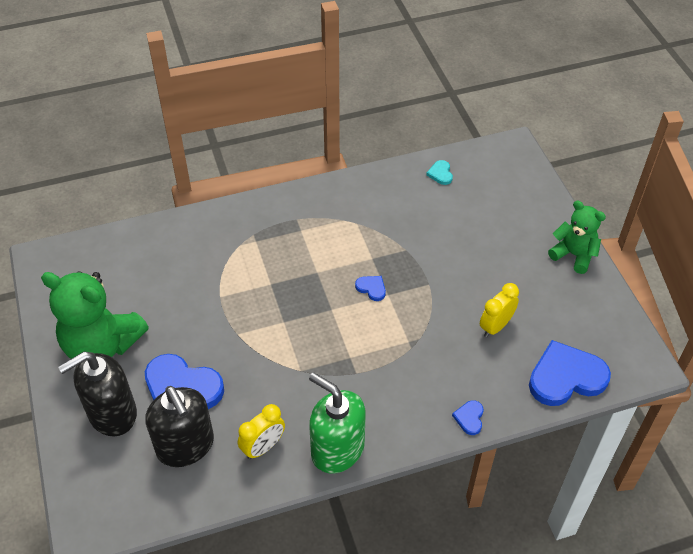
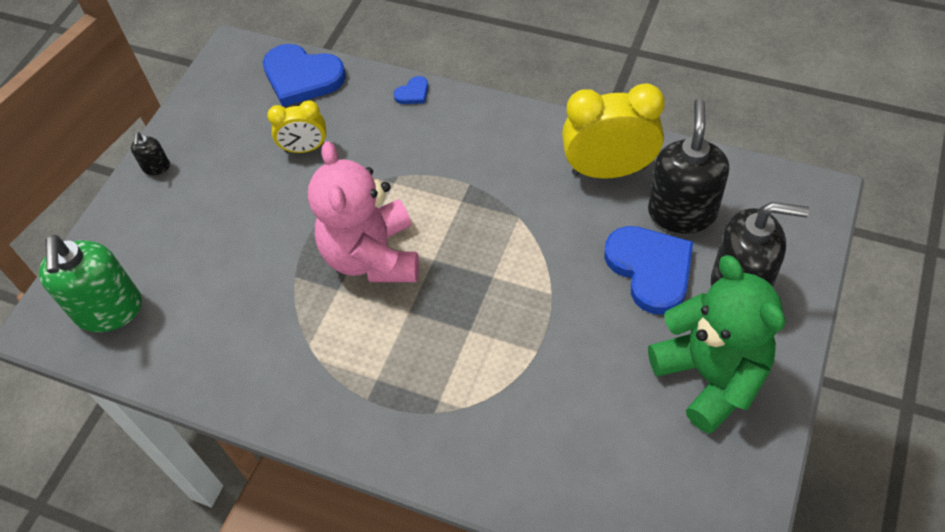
camera: 135 degrees left, 5 degrees up
yellow clock [238,404,285,460] -> yellow clock [562,83,665,179], size x1.73
green soap dispenser [309,373,366,474] -> green soap dispenser moved to [38,235,142,332]
blue heart [355,276,386,301] -> pink teddy bear [308,141,419,282]
turquoise heart [426,160,453,185] -> none
green teddy bear [548,201,606,274] -> black soap dispenser [131,132,170,175]

